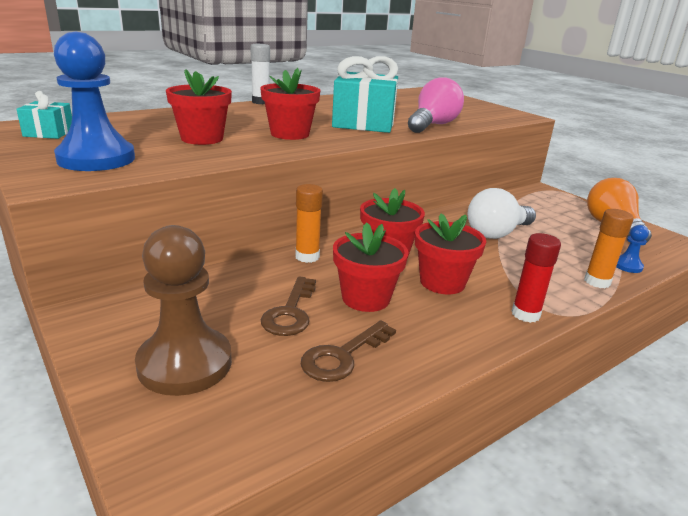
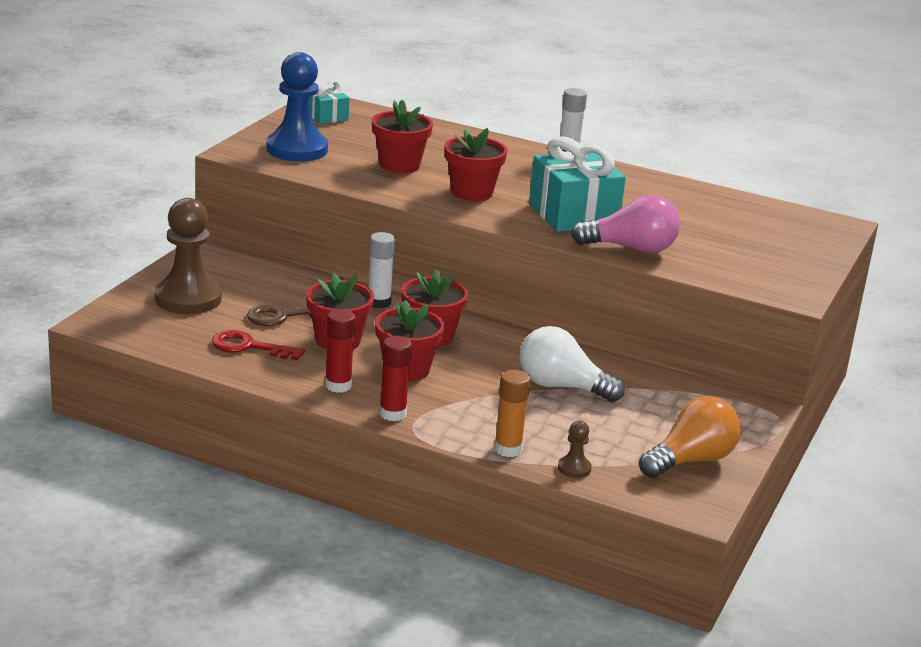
camera: 60 degrees right, 0 degrees up
orange glue stick [295,184,323,263] -> white glue stick [368,232,396,309]
brown key [301,321,396,382] -> red key [212,330,305,360]
blue pawn [616,225,649,273] -> brown pawn [558,421,592,478]
none -> red glue stick [325,309,356,393]

